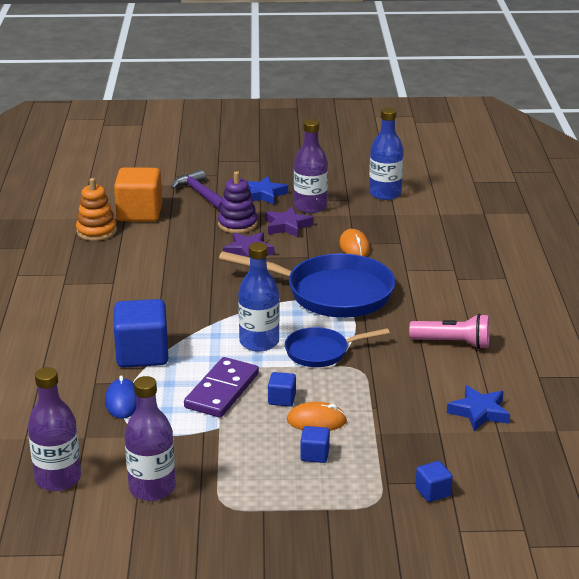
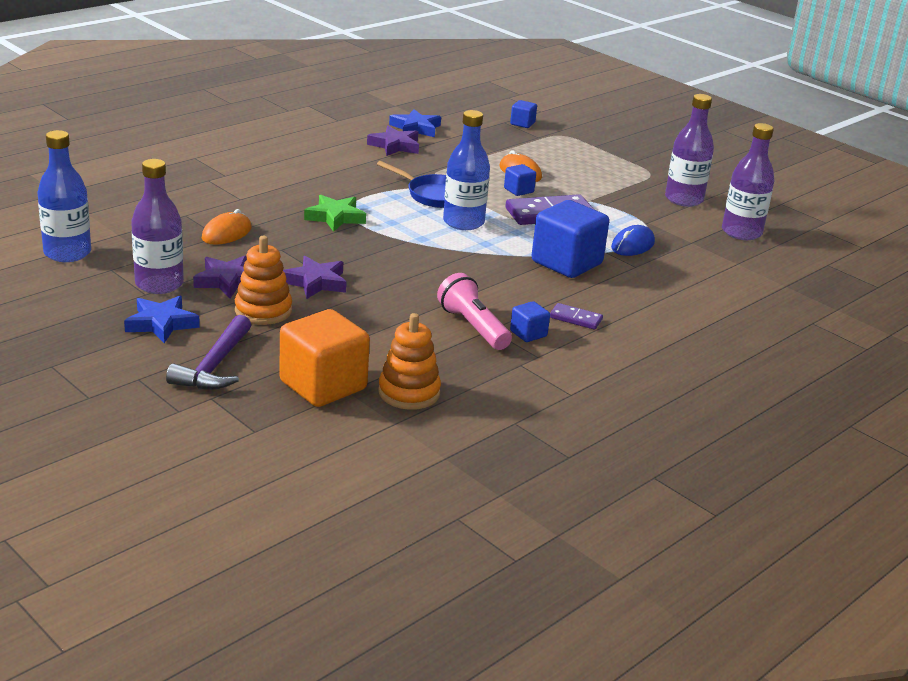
camera: 135 degrees left, 0 degrees up
purple stacking toy [218,171,258,234] -> orange stacking toy [235,236,292,325]
blue pan [219,251,395,318] -> green star [304,195,366,232]
blue cube [300,426,330,463] -> blue cube moved to [510,301,550,342]
pink flashlight [409,314,490,349] -> pink flashlight moved to [437,273,512,350]
none -> purple star [367,126,419,156]
none -> purple domino [550,303,603,330]

